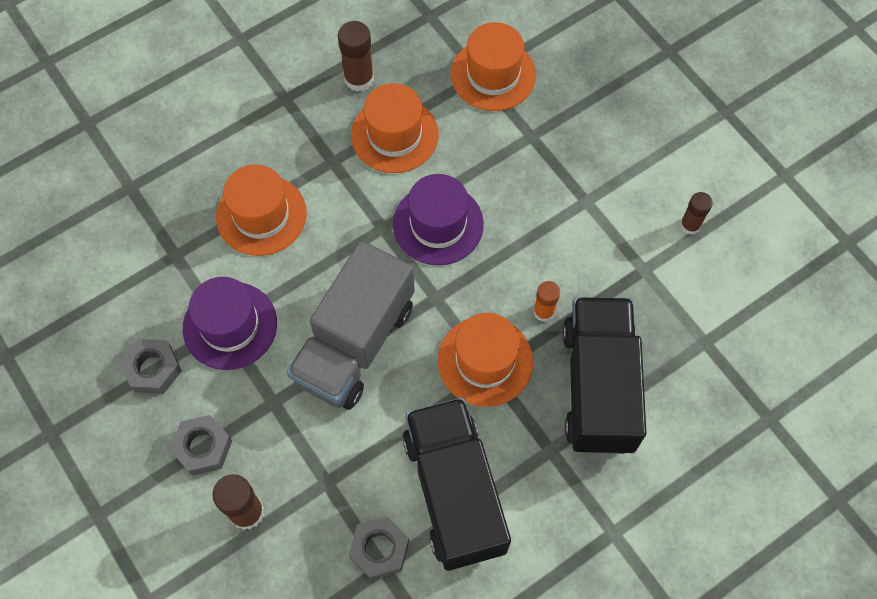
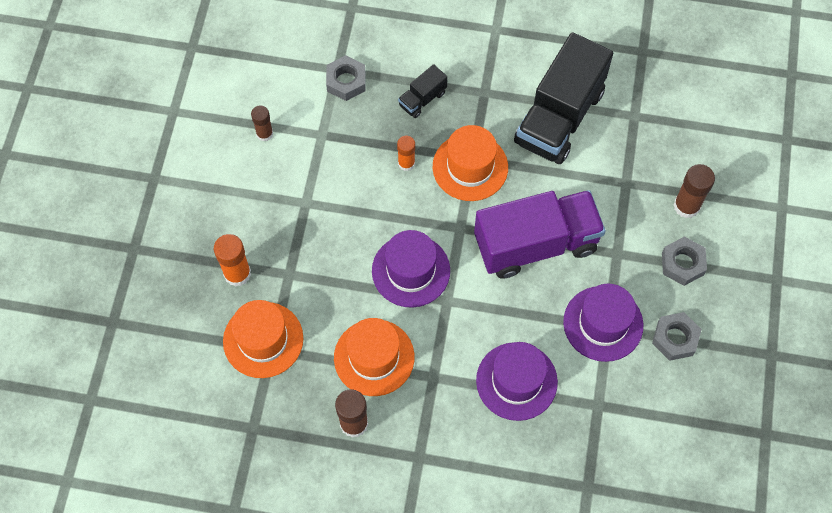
camera: 135 degrees left, 0 degrees up
orange hat [216,164,307,256] -> purple hat [476,342,558,421]
grey truck [287,241,415,410] -> purple truck [474,190,606,279]
grey nut [349,516,409,580] -> grey nut moved to [326,55,366,101]
black truck [562,297,646,454] -> black truck [398,64,448,118], size x0.44
none -> orange glue stick [214,234,251,287]

